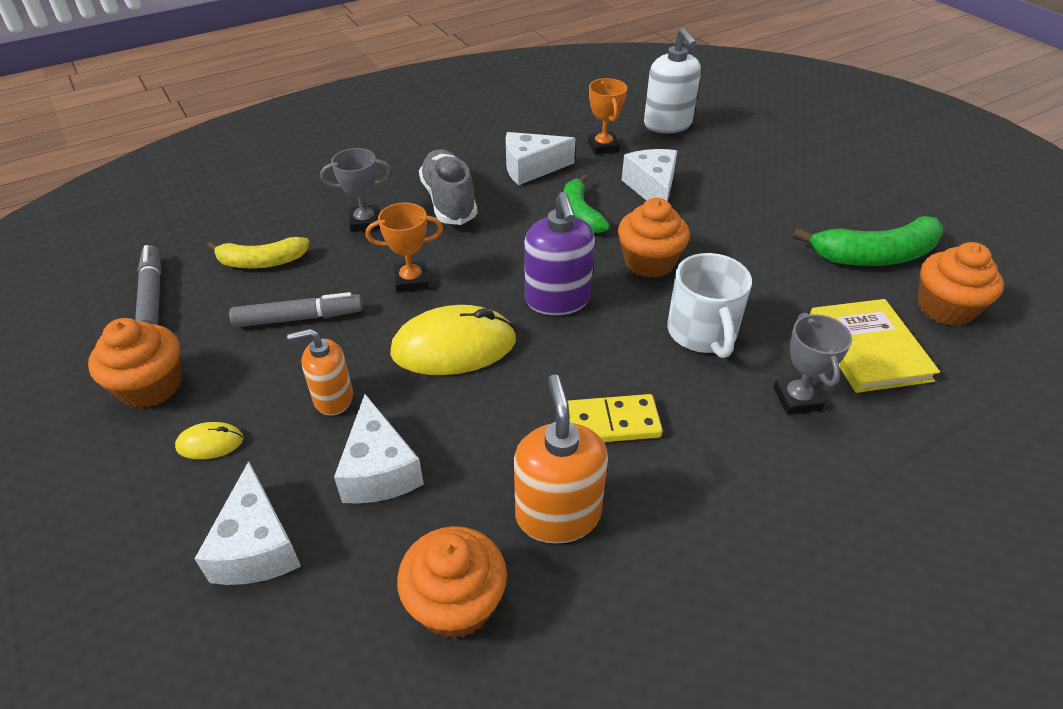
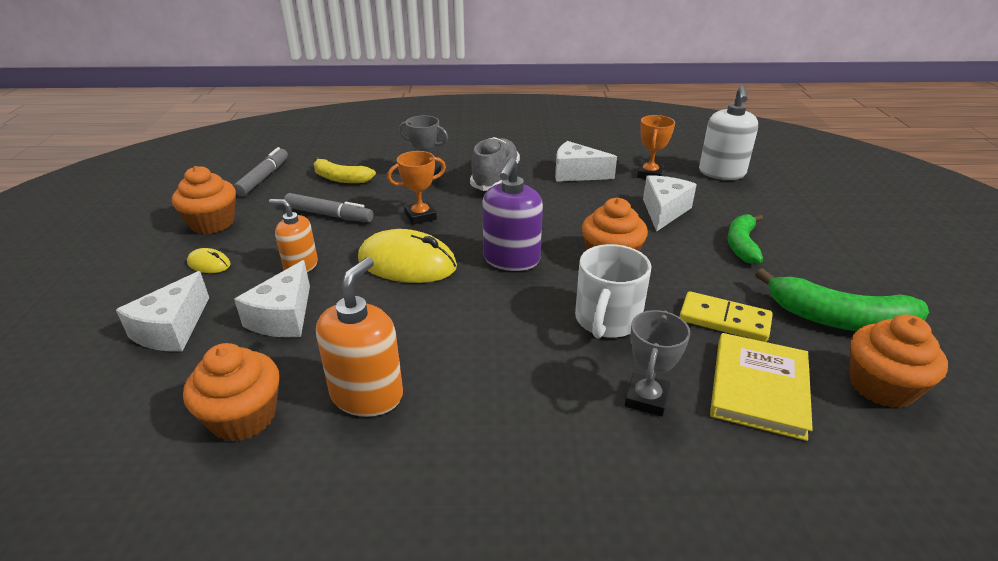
camera: 30 degrees right, 10 degrees down
orange trophy [365,203,443,293] -> orange trophy turned 45 degrees counterclockwise [387,151,446,225]
green banana [564,175,610,233] -> green banana moved to [728,214,763,264]
yellow domino [568,394,663,442] -> yellow domino moved to [679,291,773,342]

